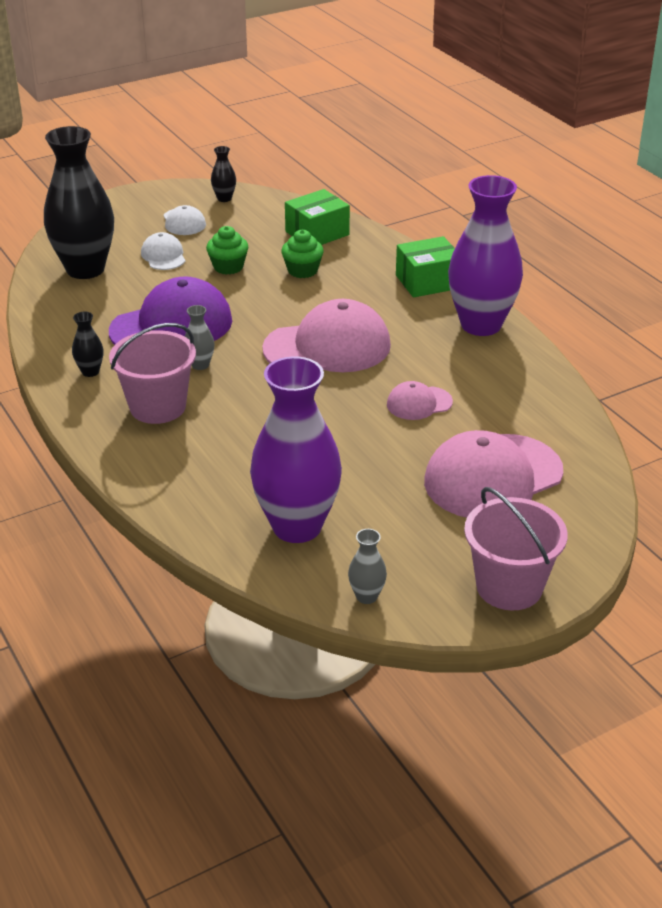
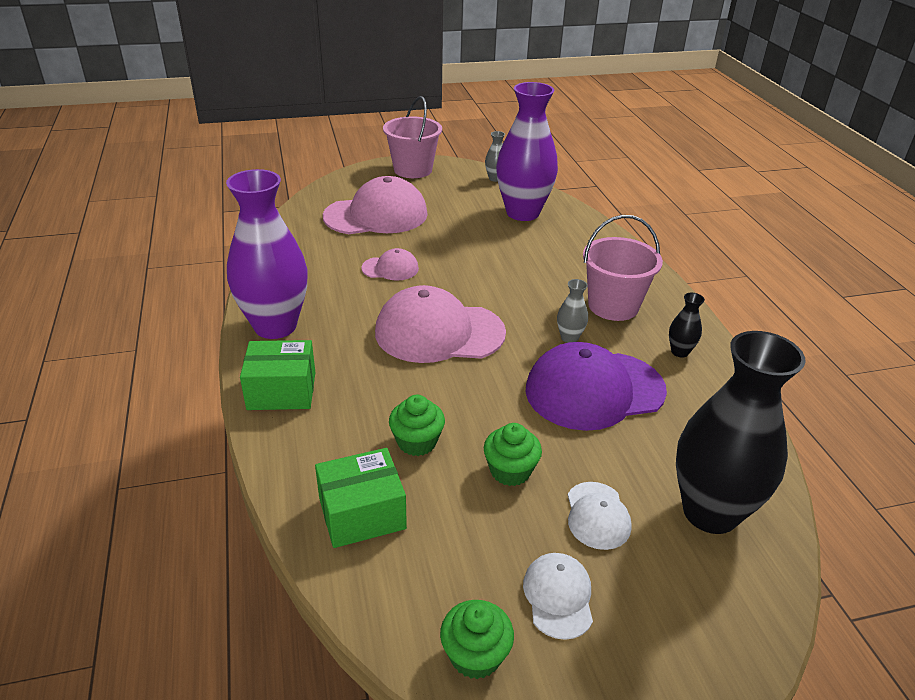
camera: 165 degrees left, 0 degrees up
black vase [211,146,236,202] -> green cupcake [440,600,514,679]

